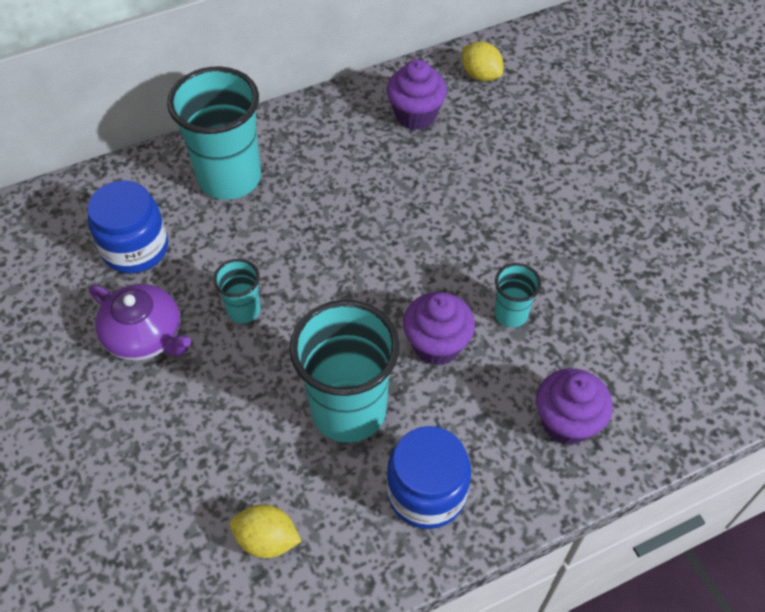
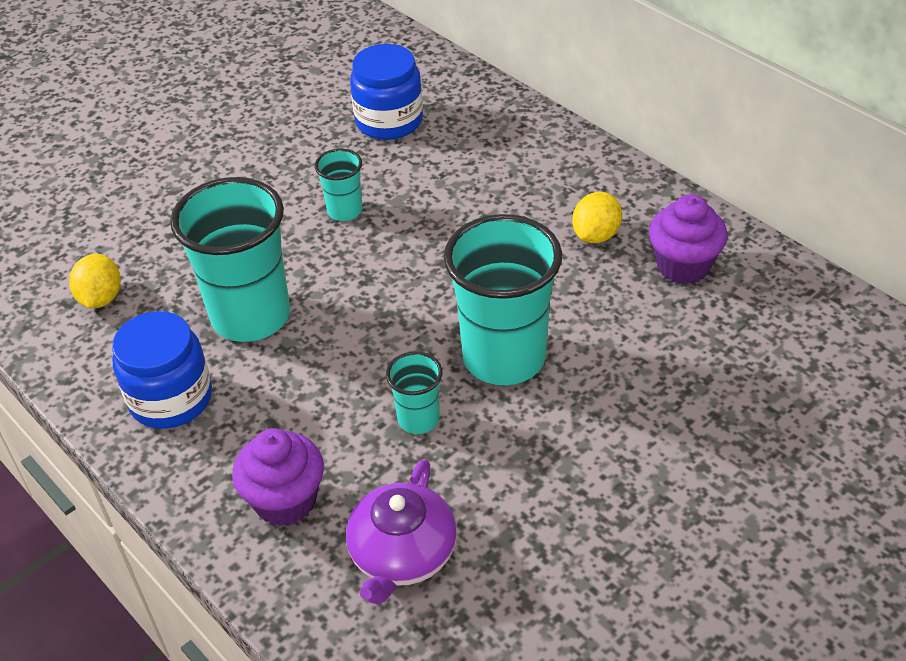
camera: 75 degrees right, 10 degrees down
purple teapot [89,284,191,361] -> purple teapot moved to [346,459,457,605]
turquoise cup [167,67,261,200] -> turquoise cup moved to [444,214,562,385]
purple cupcake [403,292,475,366] -> none
yellow lemon [462,41,503,82] -> yellow lemon moved to [572,192,622,243]

